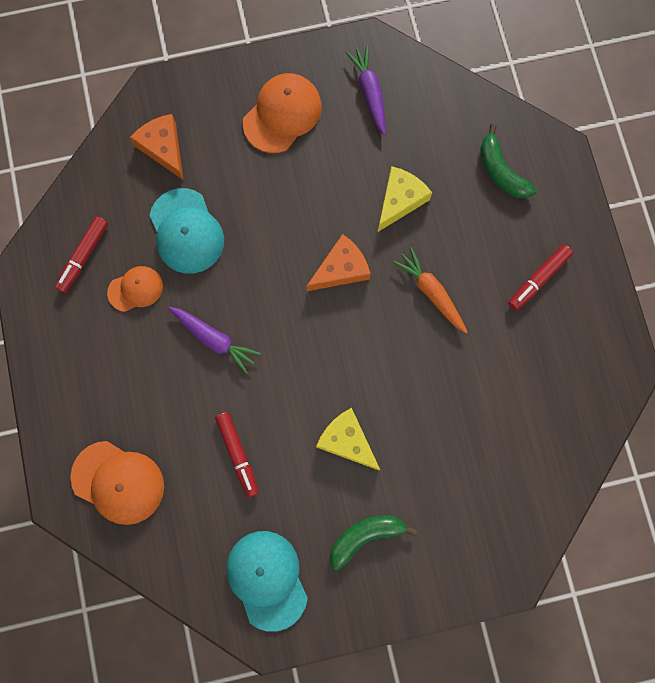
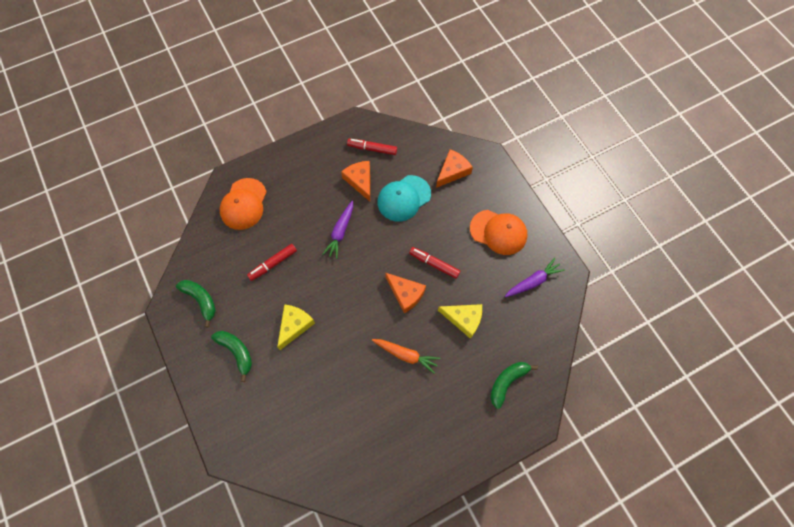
camera: 75 degrees right, 10 degrees down
orange cap [107,266,163,312] -> orange cheese [341,161,370,201]
turquoise cap [226,531,308,632] -> green banana [176,280,216,328]
orange carrot [393,247,467,333] -> orange carrot turned 75 degrees clockwise [372,339,440,374]
red marker [508,244,573,311] -> red marker moved to [409,247,460,279]

